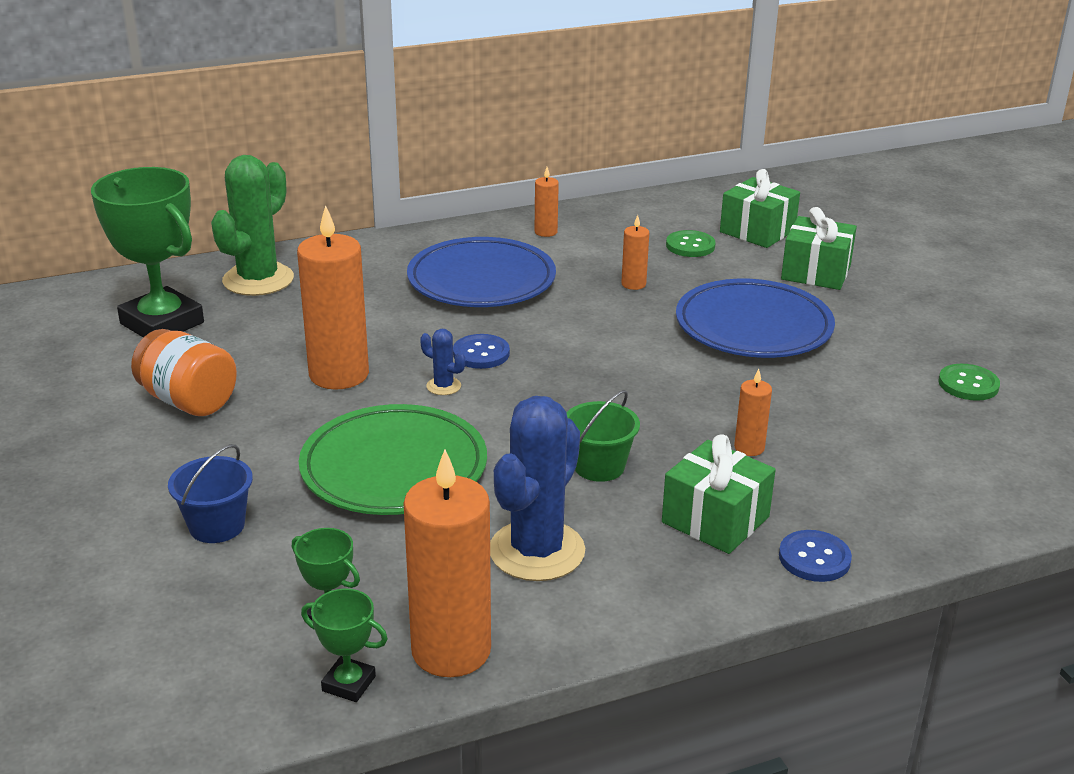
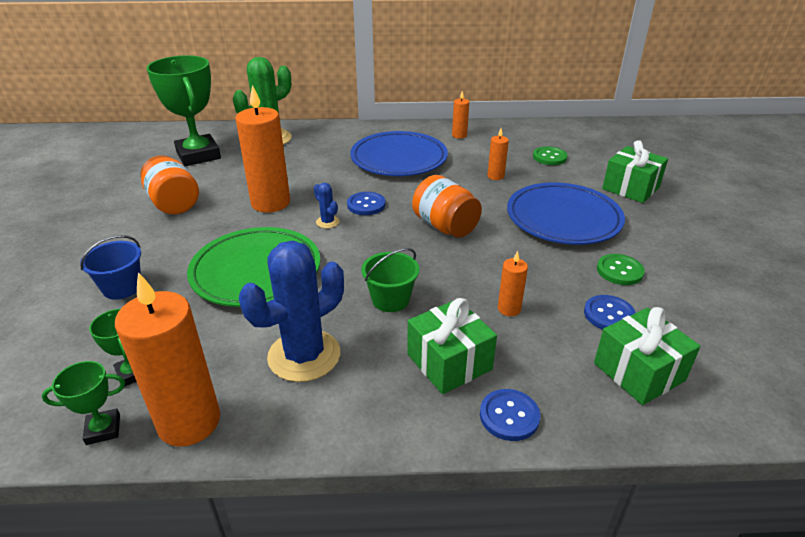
camera: 20 degrees right, 5 degrees up
green trophy [301,588,388,702] -> green trophy turned 60 degrees counterclockwise [42,361,125,445]
green gift [720,169,800,248] -> green gift moved to [594,307,701,405]
green button [938,364,1000,401] -> green button moved to [597,254,645,285]
none -> orange jar [412,175,482,238]
none -> blue button [584,295,636,330]

